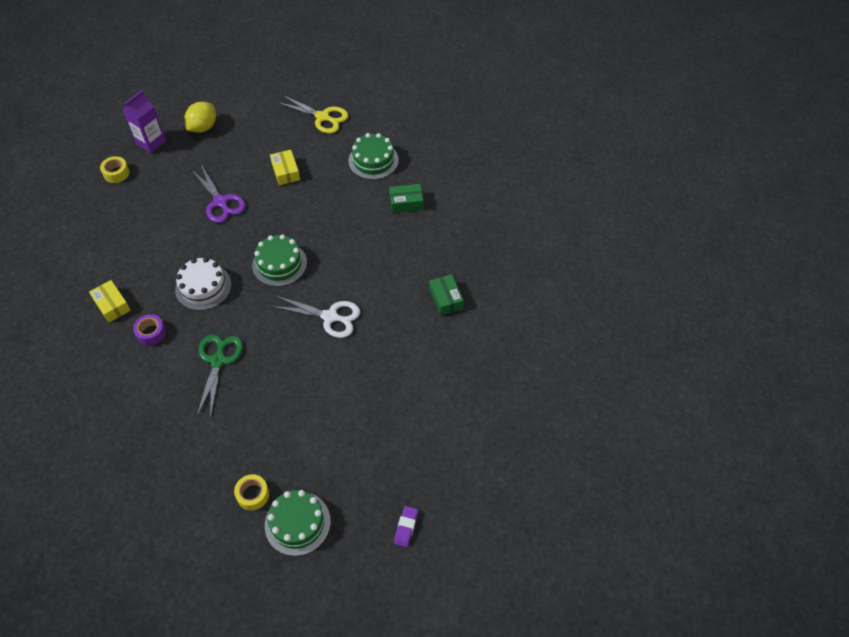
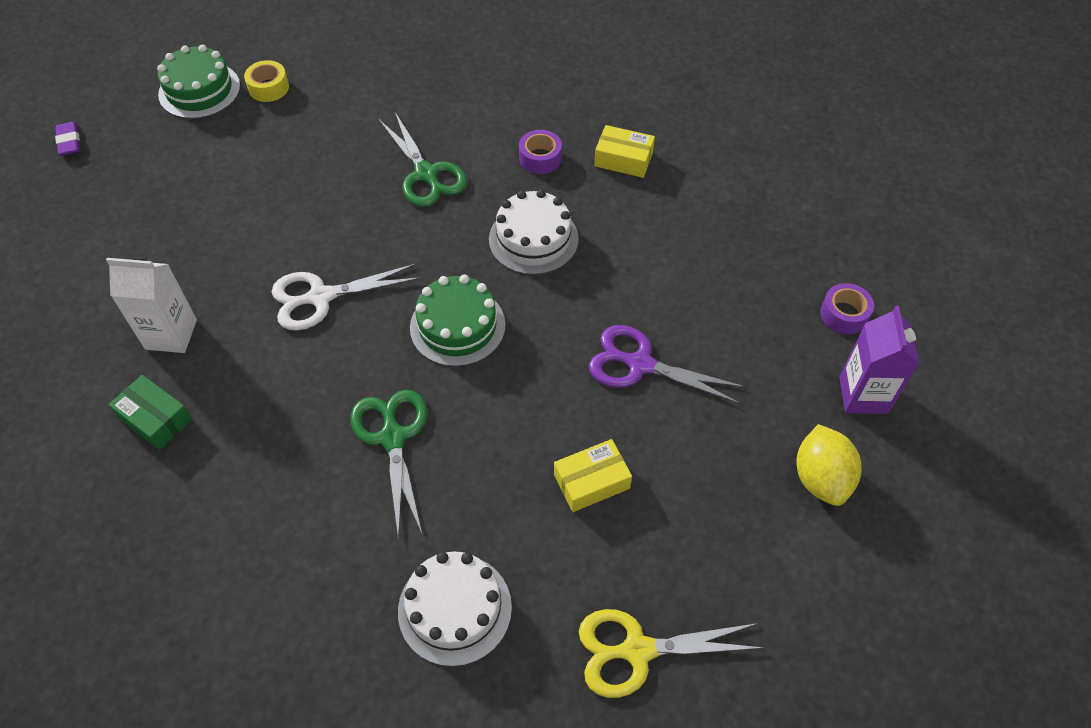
camera: 145 degrees right, 0 degrees up
yellow tape [100,156,129,183] -> purple tape [820,283,874,334]
yellow box [270,150,300,185] -> yellow box turned 60 degrees counterclockwise [554,439,632,512]
green cake [349,133,399,180] -> white cake [398,552,512,667]
green box [389,184,423,213] -> none
none -> white carton [106,257,197,353]
none -> green scissors [350,390,427,538]

